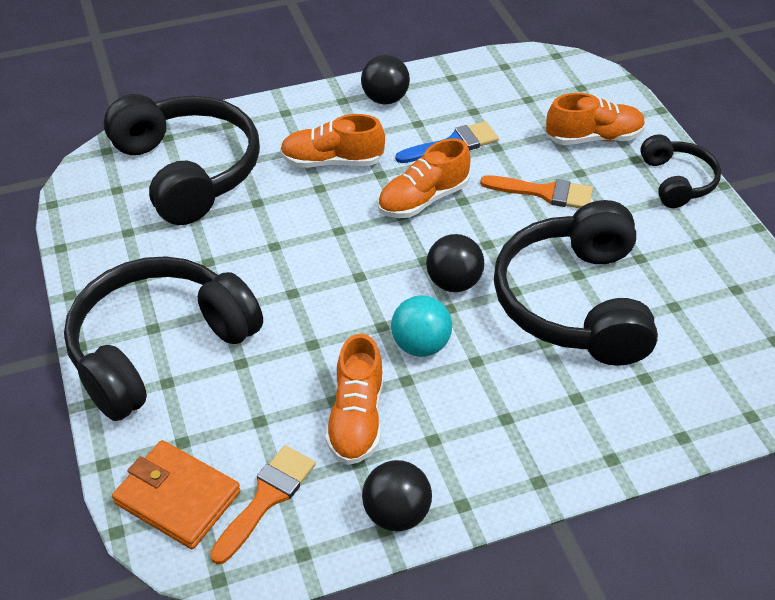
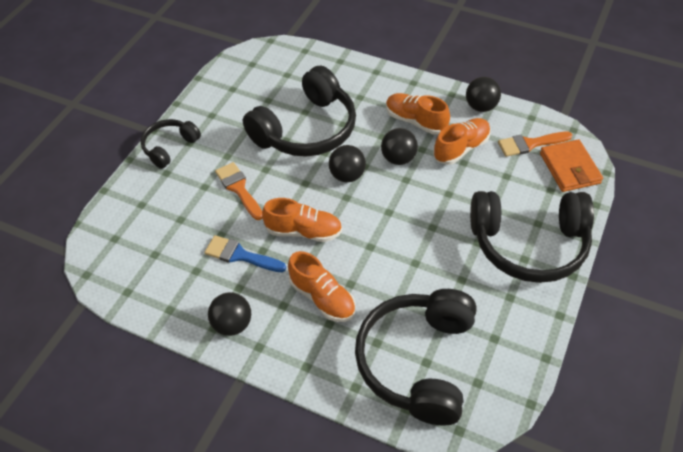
camera: 135 degrees left, 5 degrees up
turquoise ball [391,295,452,357] -> black ball [381,128,418,165]
orange shoe [546,93,646,145] -> orange shoe moved to [386,93,450,134]

